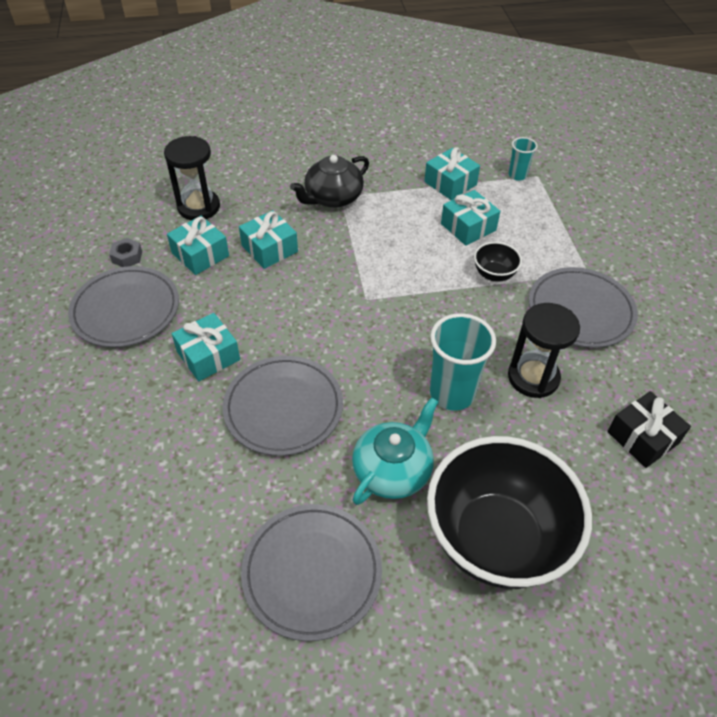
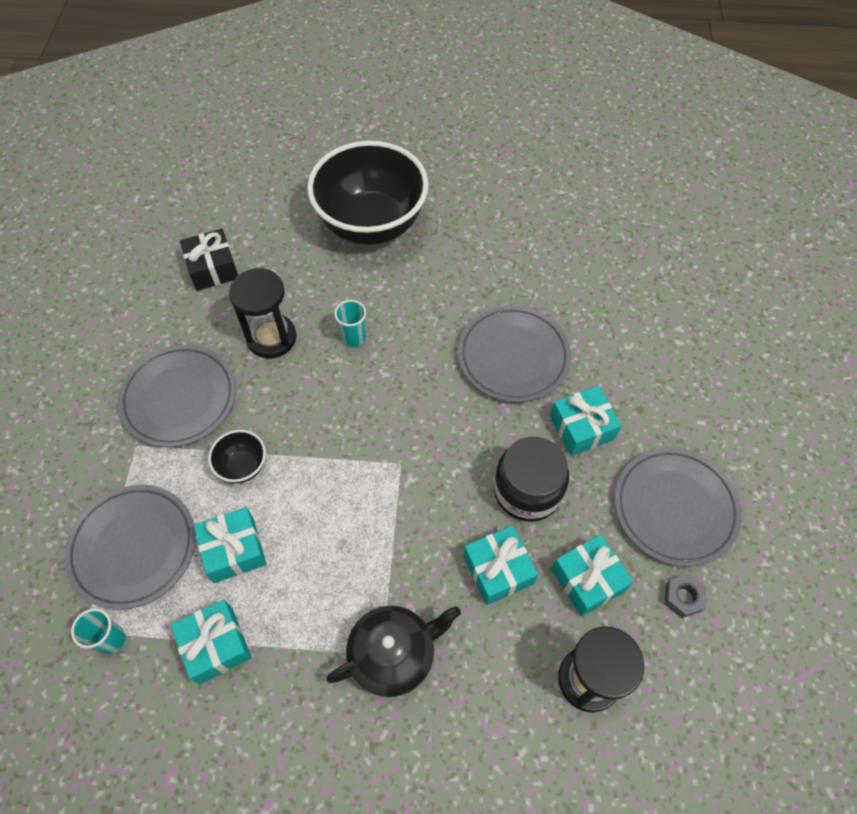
camera: 165 degrees left, 10 degrees up
grey plate [241,504,382,641] -> grey plate moved to [64,485,196,610]
turquoise teapot [352,397,438,505] -> none
turquoise cup [430,313,496,411] -> turquoise cup [334,300,366,347], size x0.54
none -> black jar [494,437,569,522]

